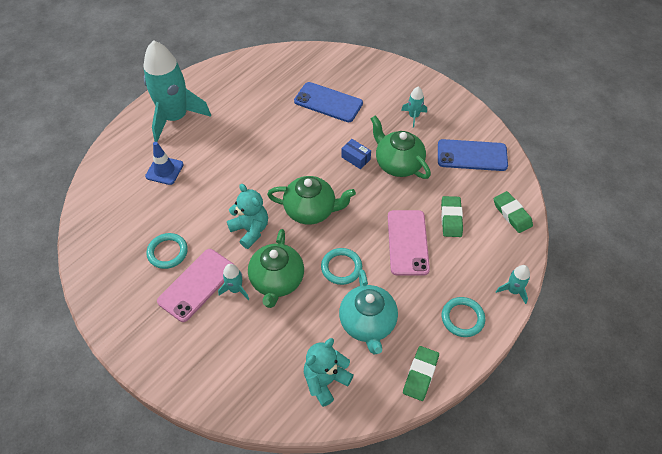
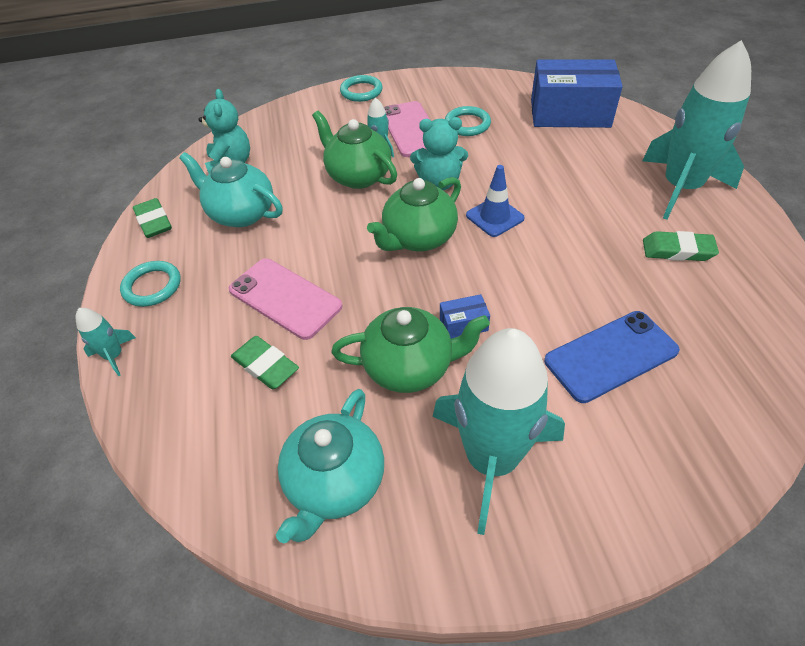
camera: 130 degrees right, 5 degrees down
blue traffic cone [145,142,184,185] -> blue traffic cone moved to [466,165,525,237]
turquoise ring [321,248,362,285] -> turquoise ring moved to [340,75,382,102]
turquoise rocket [401,86,427,127] -> turquoise rocket [432,328,565,535], size x2.39
blue phone [438,139,508,171] -> turquoise teapot [276,389,384,543]
green eraser [494,191,533,233] -> green eraser moved to [643,231,719,261]
none -> blue box [531,60,623,128]

